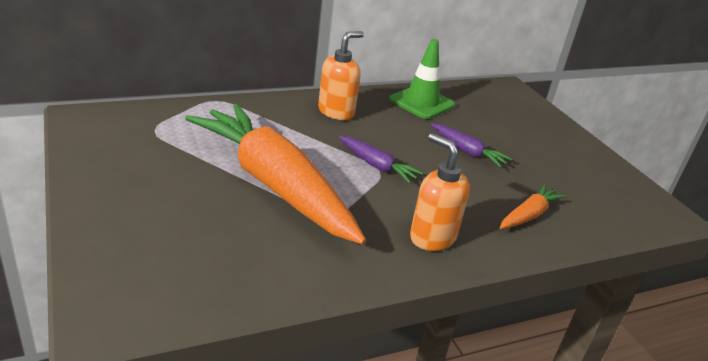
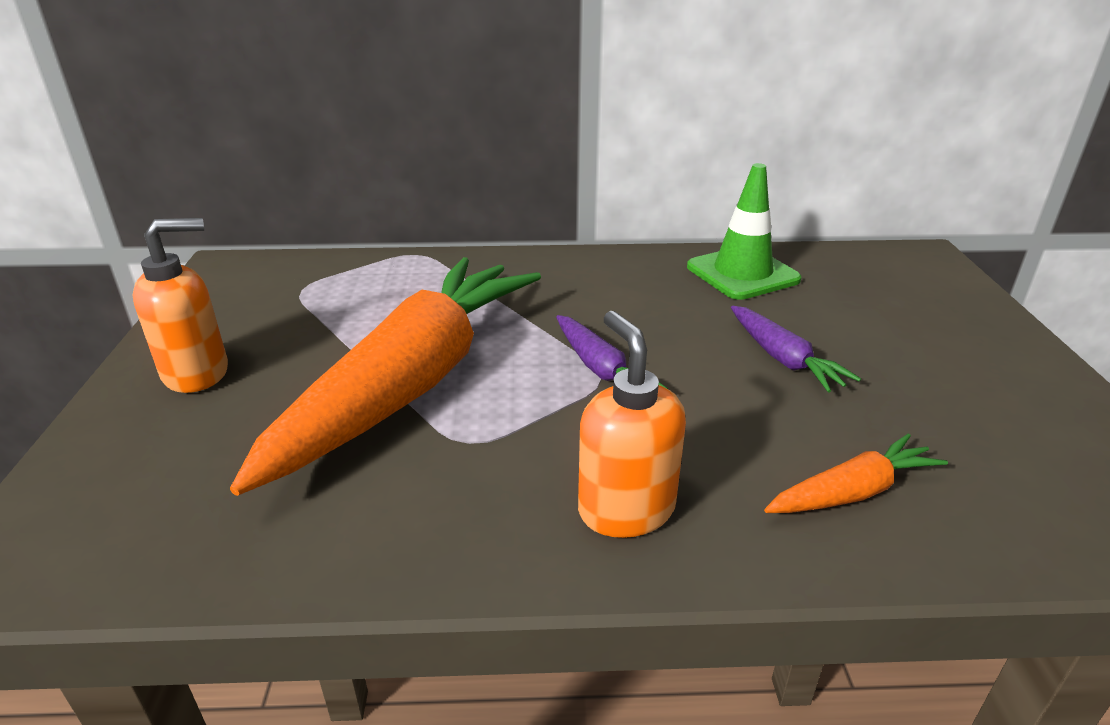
camera: 25 degrees right, 0 degrees up
orange carrot [185,104,366,244] -> orange carrot turned 45 degrees clockwise [230,257,541,496]
orange soap dispenser [318,31,364,120] -> orange soap dispenser moved to [132,218,228,393]

